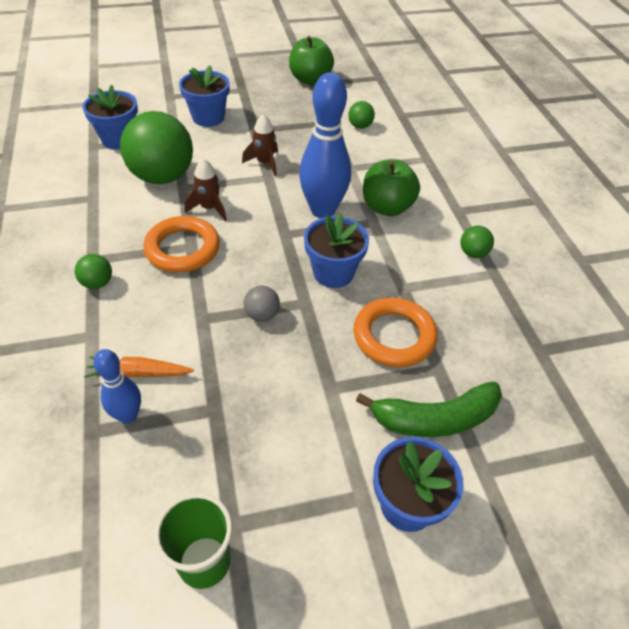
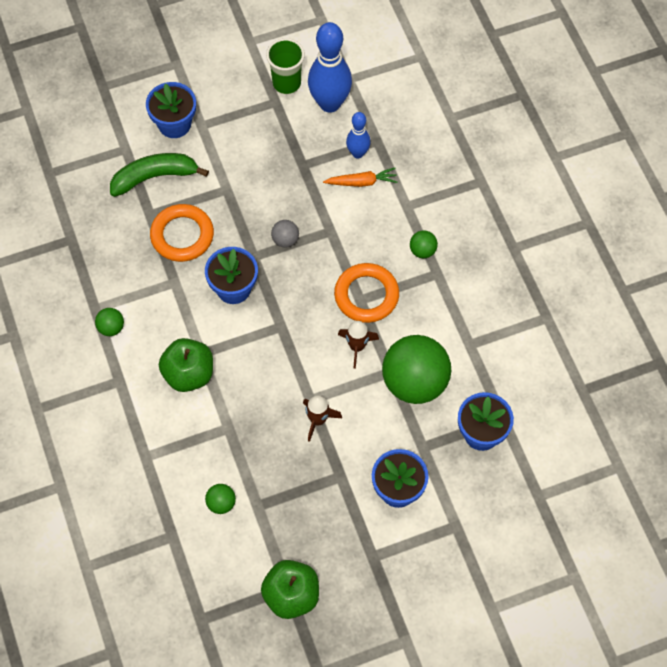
camera: 175 degrees right, 15 degrees up
blue bowling pin [299,72,351,218] -> blue bowling pin moved to [308,22,352,113]

